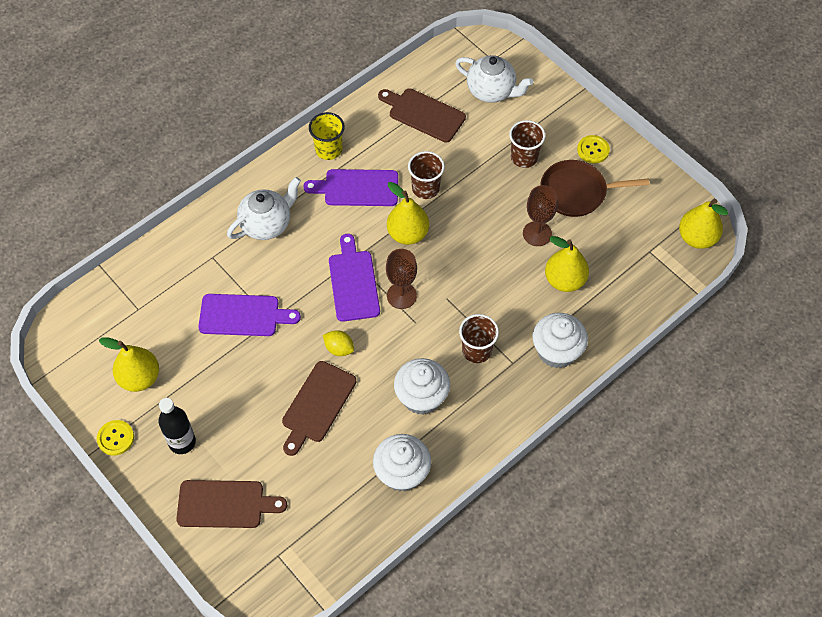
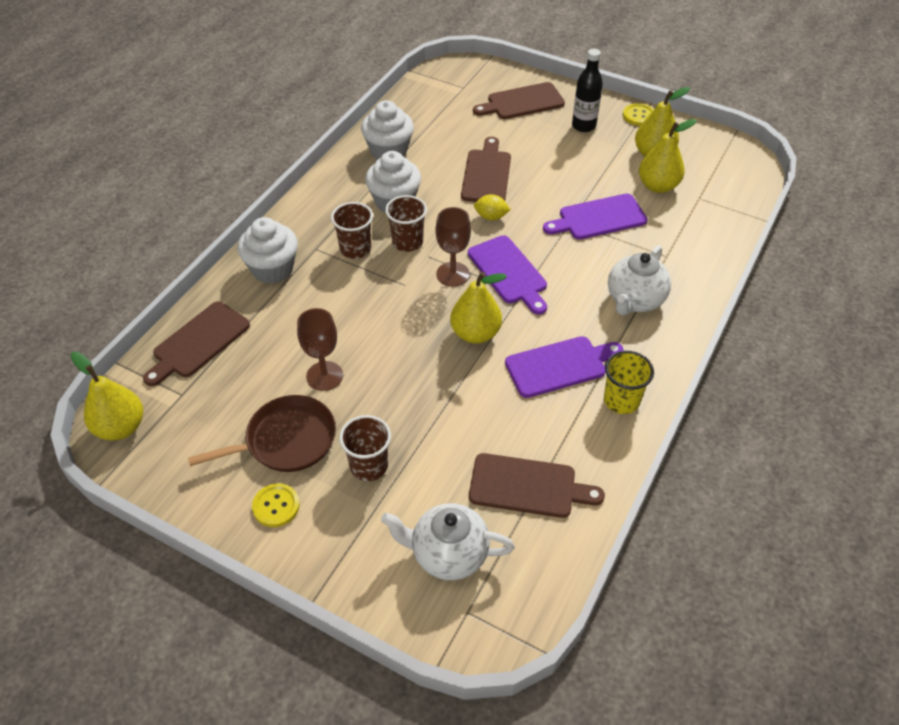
camera: 160 degrees right, 10 degrees down
brown cup [408,151,445,199] -> brown cup moved to [385,195,427,252]
yellow pear [545,236,589,292] -> yellow pear moved to [639,119,697,193]
none -> brown cutting board [143,301,250,386]

